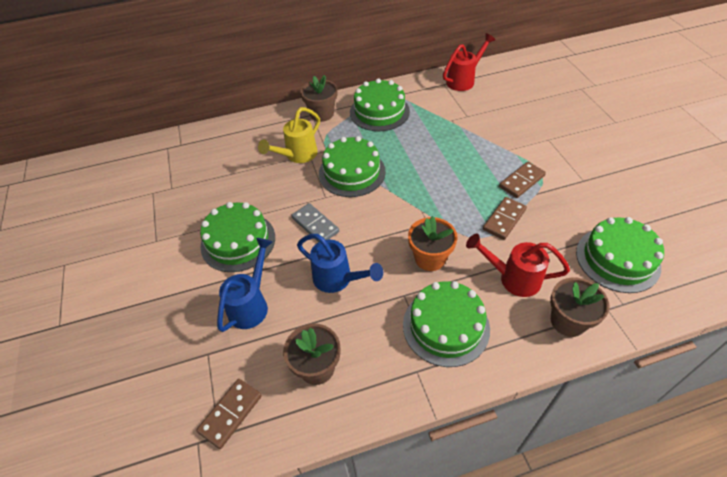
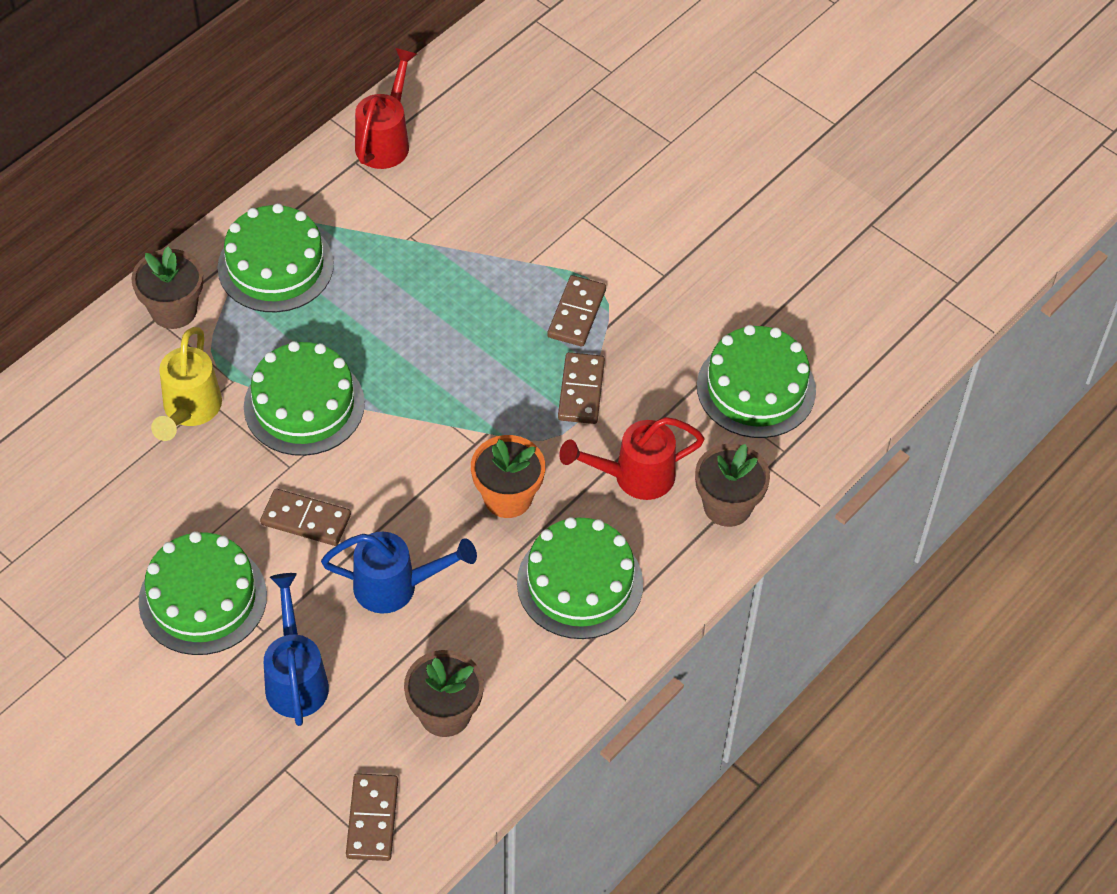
camera: 35 degrees left, 5 degrees up
grey domino [291,203,339,242] -> brown domino [260,489,351,546]

